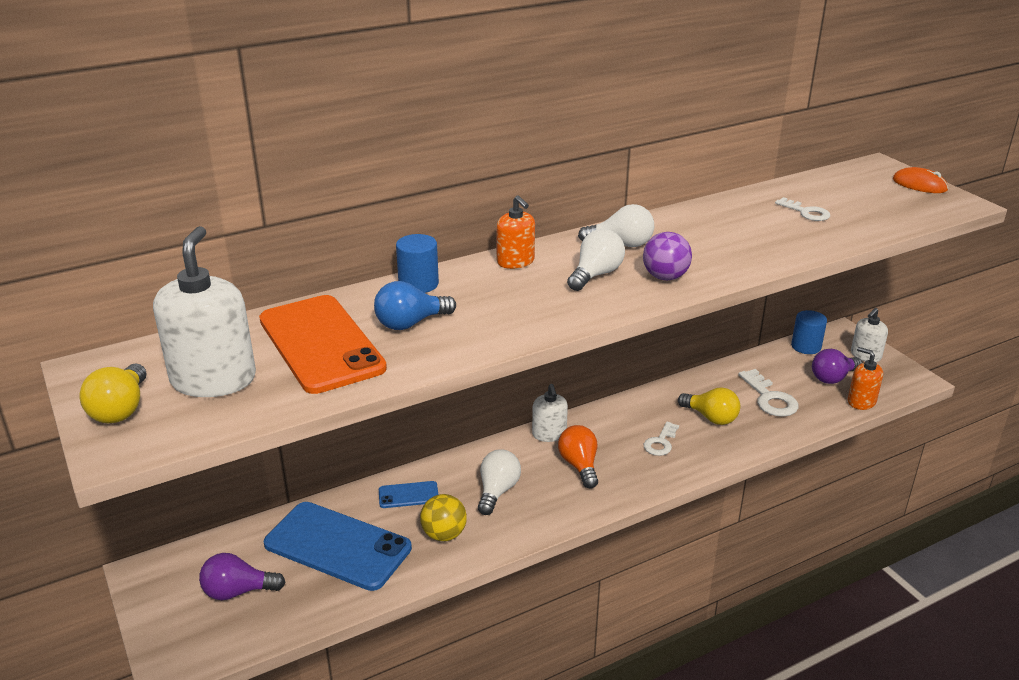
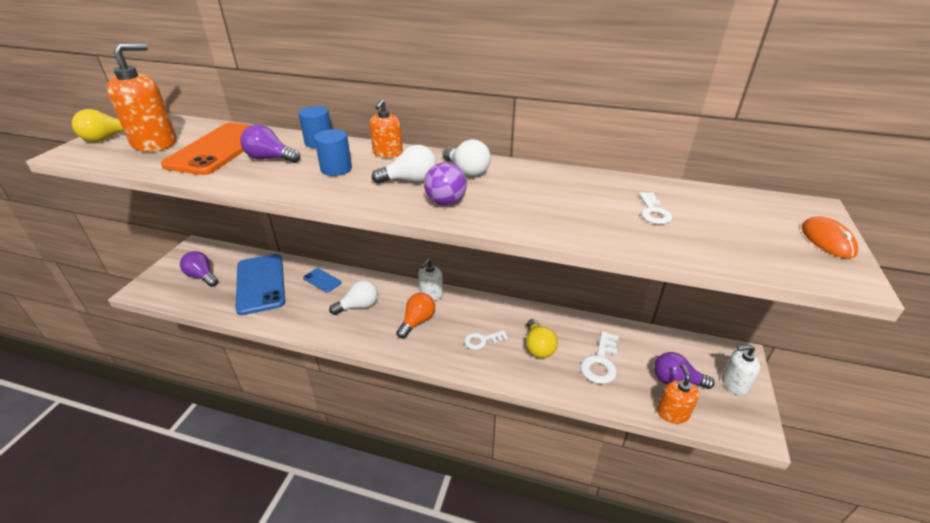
camera: 45 degrees right, 5 degrees up
white soap dispenser [153,226,256,397] -> orange soap dispenser [107,43,177,152]
blue light bulb [374,281,456,330] -> purple light bulb [240,124,300,163]
yellow ball [420,494,467,541] -> none
blue cylinder [791,310,827,354] -> blue cylinder moved to [314,129,352,176]

